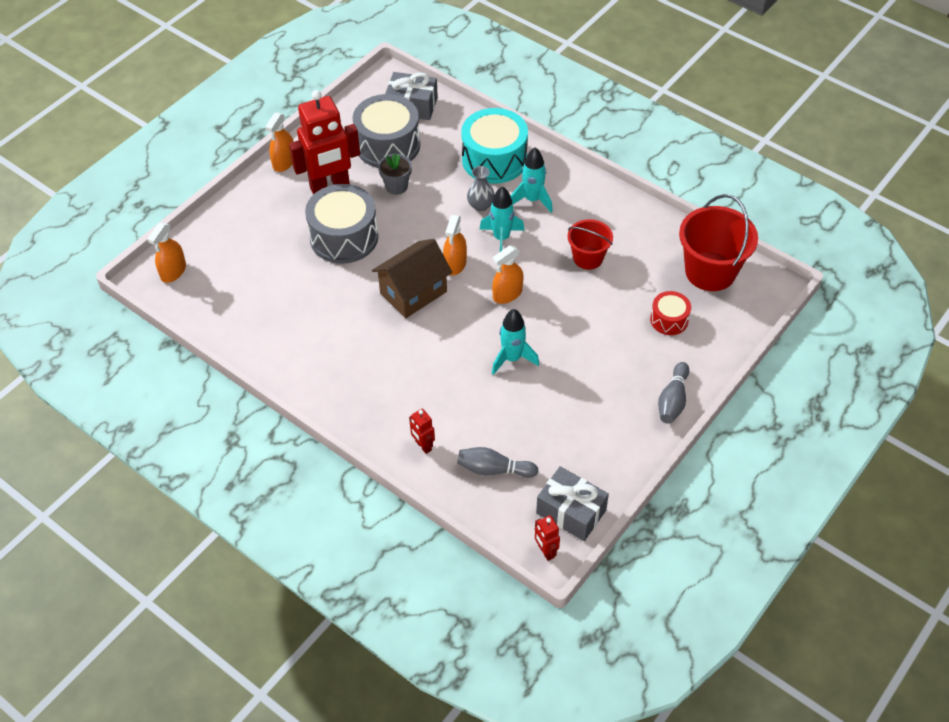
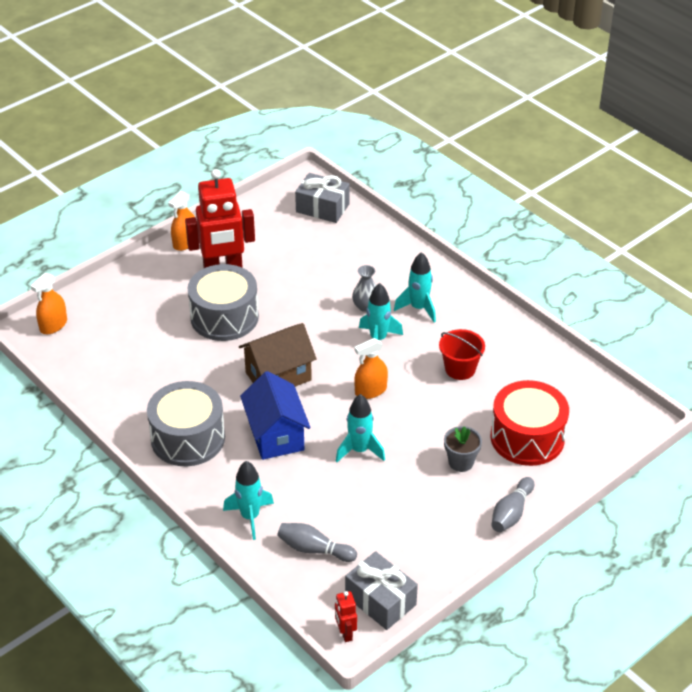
camera: 10 degrees right, 10 degrees down
grey drum [353,94,420,168] -> grey drum moved to [147,381,225,466]
grey flower pot [378,153,412,195] -> grey flower pot moved to [444,426,482,472]
red robot [409,409,435,454] -> turquoise rocket [223,461,274,540]
orange spray bottle [443,215,467,275] -> none
turquoise drum [461,108,528,184] -> none
red drum [650,291,691,335] -> red drum [490,380,569,466], size x1.90
red bucket [679,194,758,291] -> none
none -> blue house [240,371,311,460]

